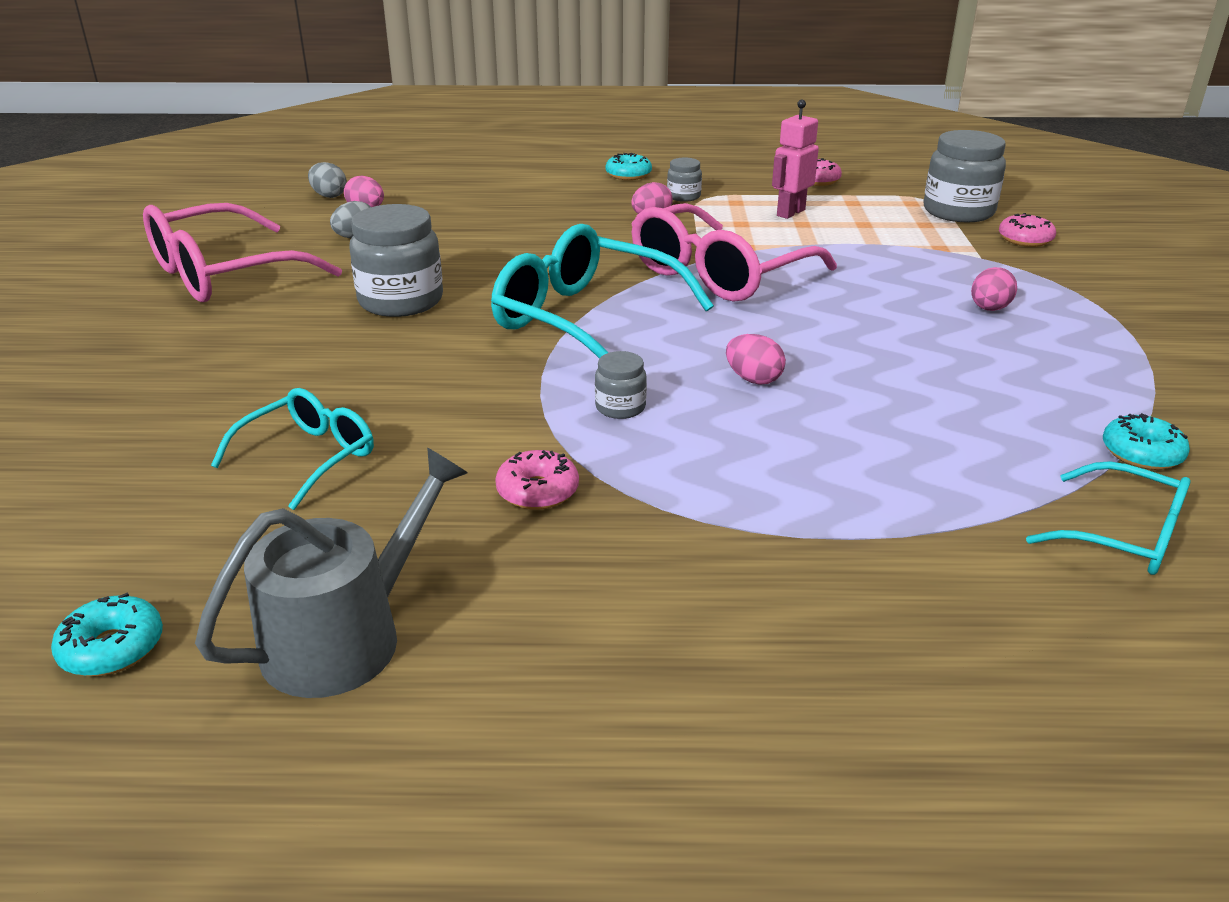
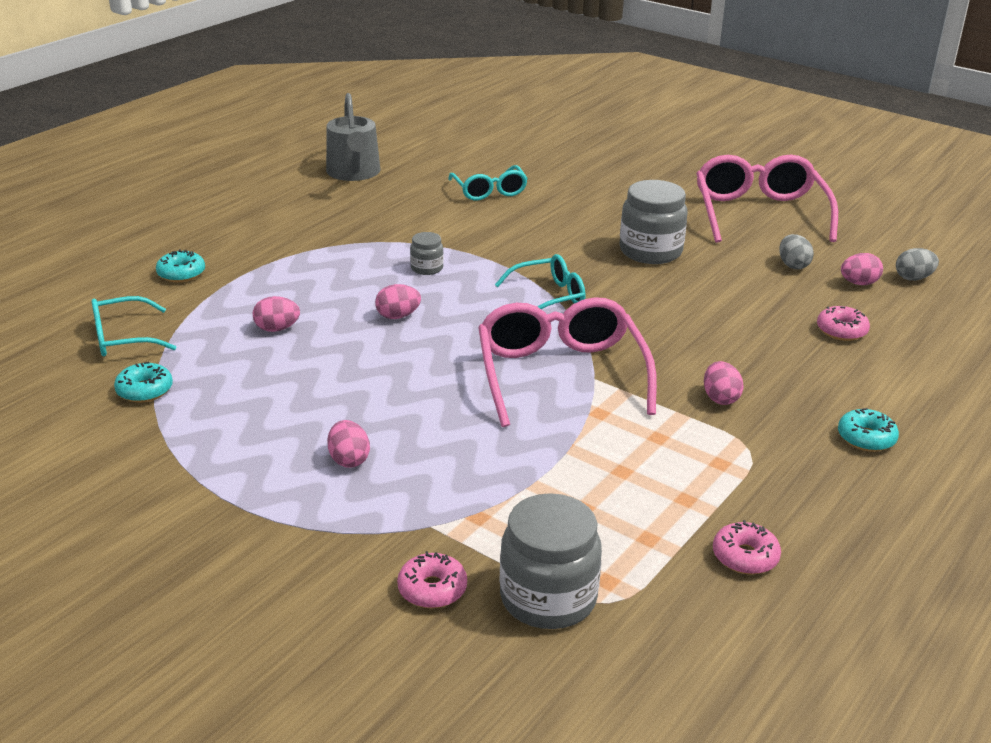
camera: 125 degrees right, 0 degrees up
turquoise donut [51,593,163,676] -> turquoise donut moved to [156,249,205,282]
turquoise glasses [491,224,714,359] -> turquoise glasses [495,254,585,309], size x0.57
pink donut [495,450,579,510] -> pink donut moved to [817,306,870,341]
grey jar [667,158,702,202] -> none
pink robot [772,100,819,219] -> none
none -> pink egg [253,296,300,332]

